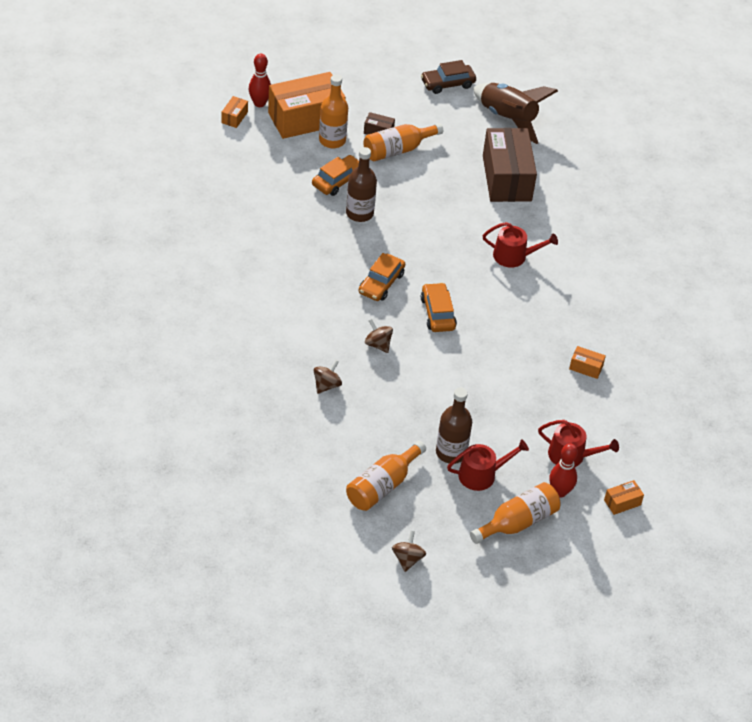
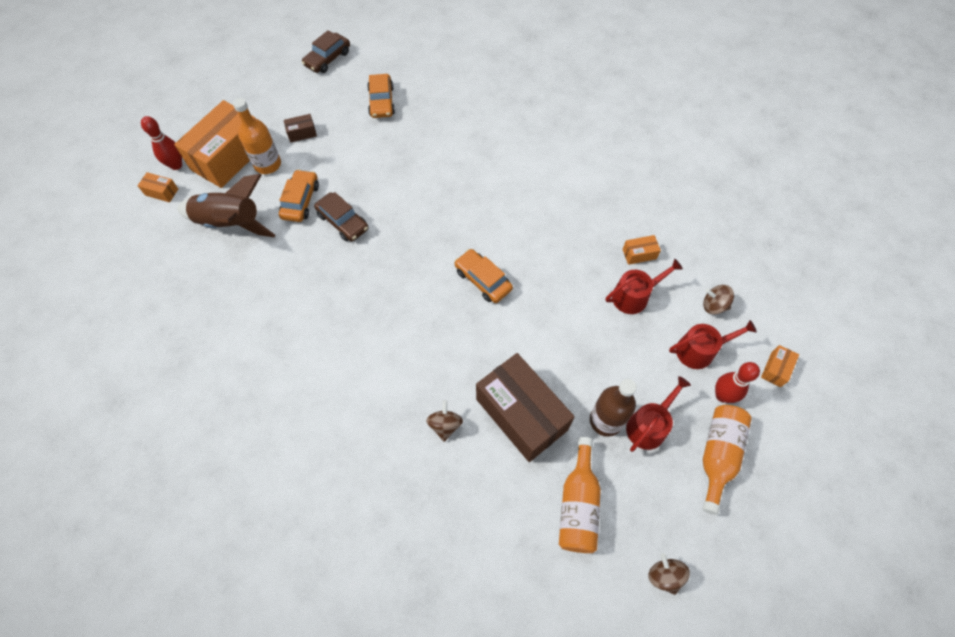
camera: 30 degrees left, 15 degrees up
orange box [221,96,248,128] -> orange box turned 60 degrees counterclockwise [137,172,178,202]
brown bottle [346,147,377,222] -> brown car [314,192,369,242]
orange car [359,253,405,301] -> orange car moved to [367,74,395,118]
orange bottle [363,123,443,161] -> none
brown spinning top [365,319,393,353] -> brown spinning top moved to [703,285,734,315]
brown rocket [473,83,558,144] -> brown rocket moved to [177,174,276,237]
brown box [483,128,537,202] -> brown box moved to [476,353,575,462]
red watering can [483,222,558,268] -> red watering can moved to [606,259,683,314]

